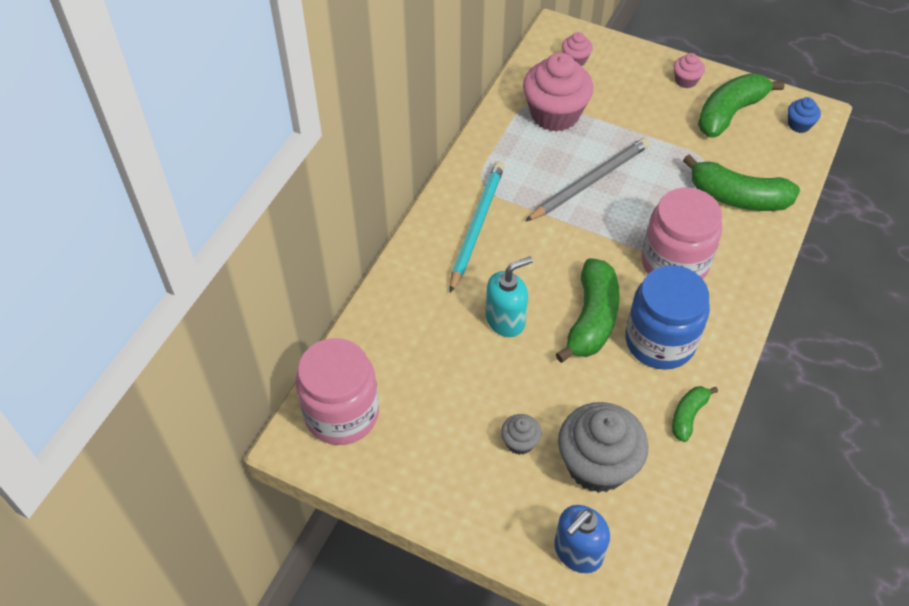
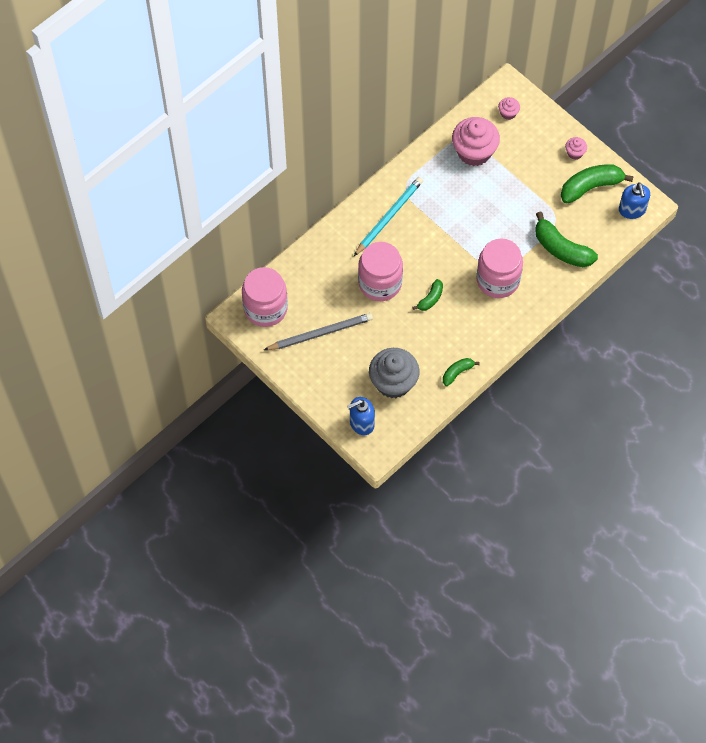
camera: 20 degrees right, 10 degrees up
turquoise soap dispenser [486,256,533,337] -> pink jar [358,242,403,301]
grey cupcake [501,414,541,455] -> none
grey pencil [525,137,650,221] -> grey pencil moved to [264,313,373,350]
green banana [556,258,620,363] -> green banana [413,279,443,311], size x0.54
blue jar [625,265,710,370] -> none
blue cupcake [788,97,821,133] -> blue soap dispenser [619,182,650,219]

